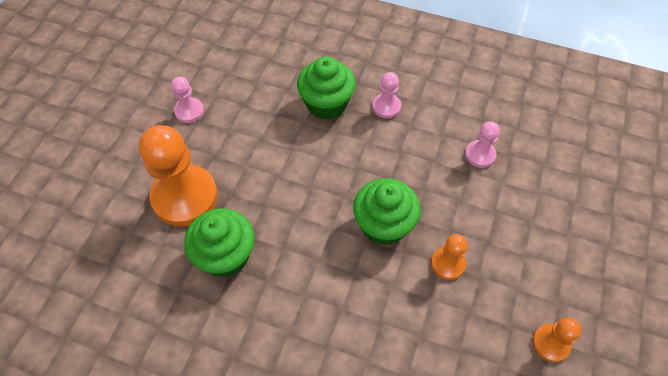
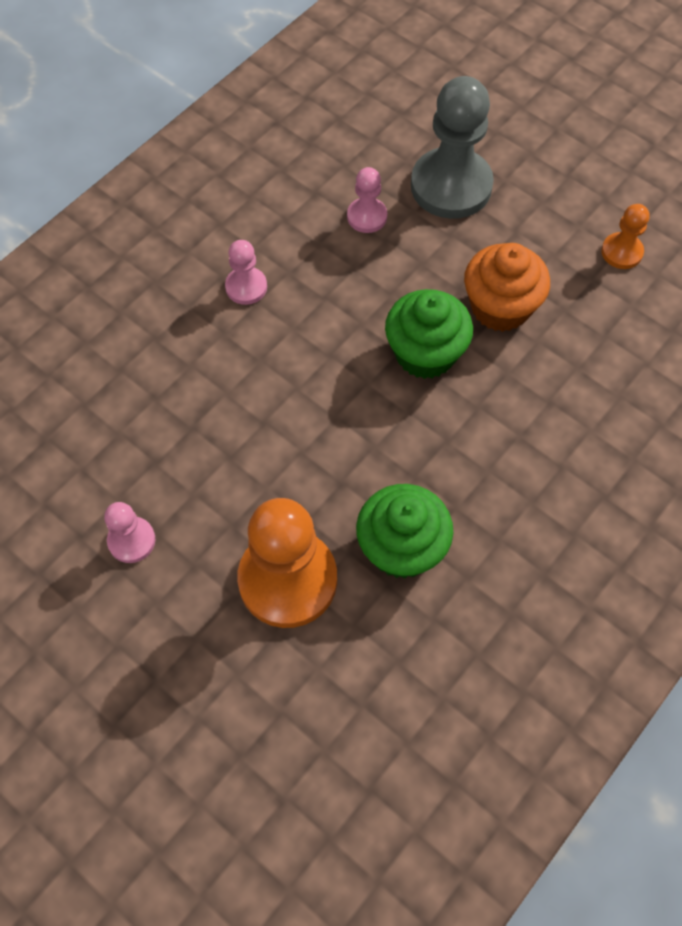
camera: 70 degrees left, 5 degrees up
green cupcake [297,57,356,120] -> none
orange pawn [431,234,468,280] -> orange cupcake [464,243,550,332]
none -> grey pawn [411,76,494,219]

